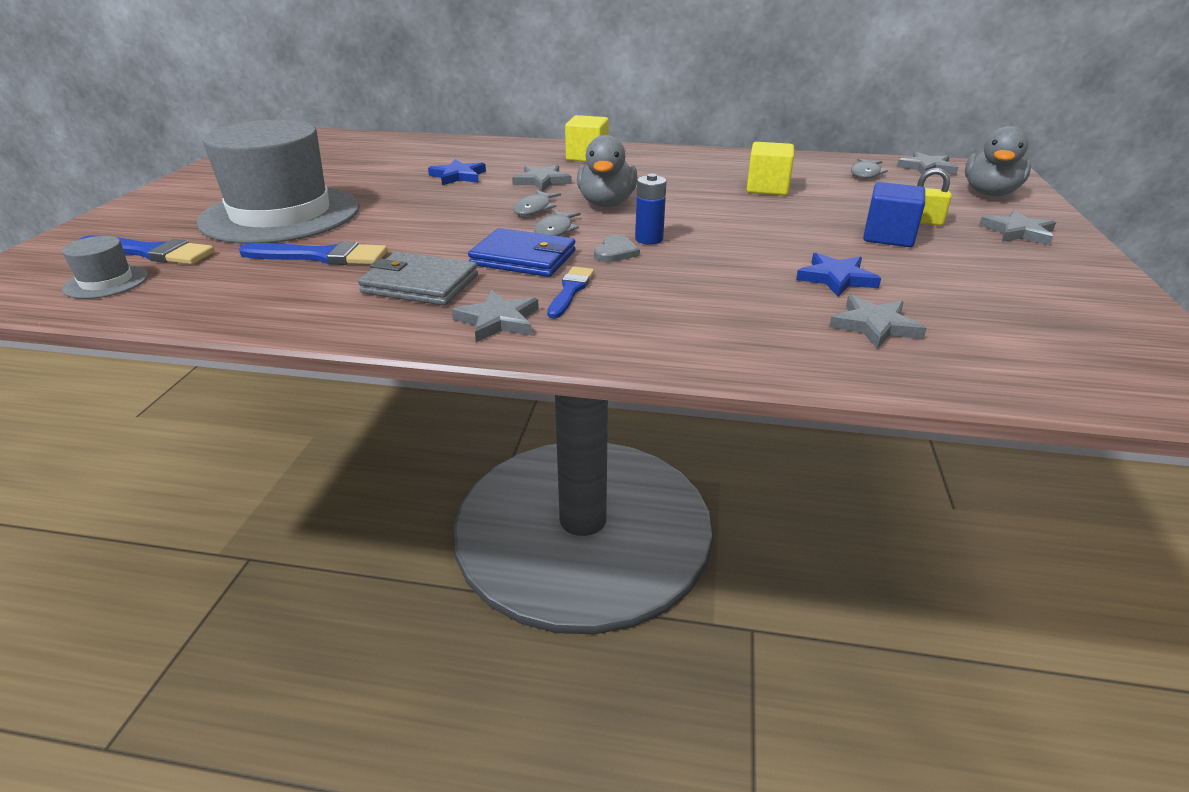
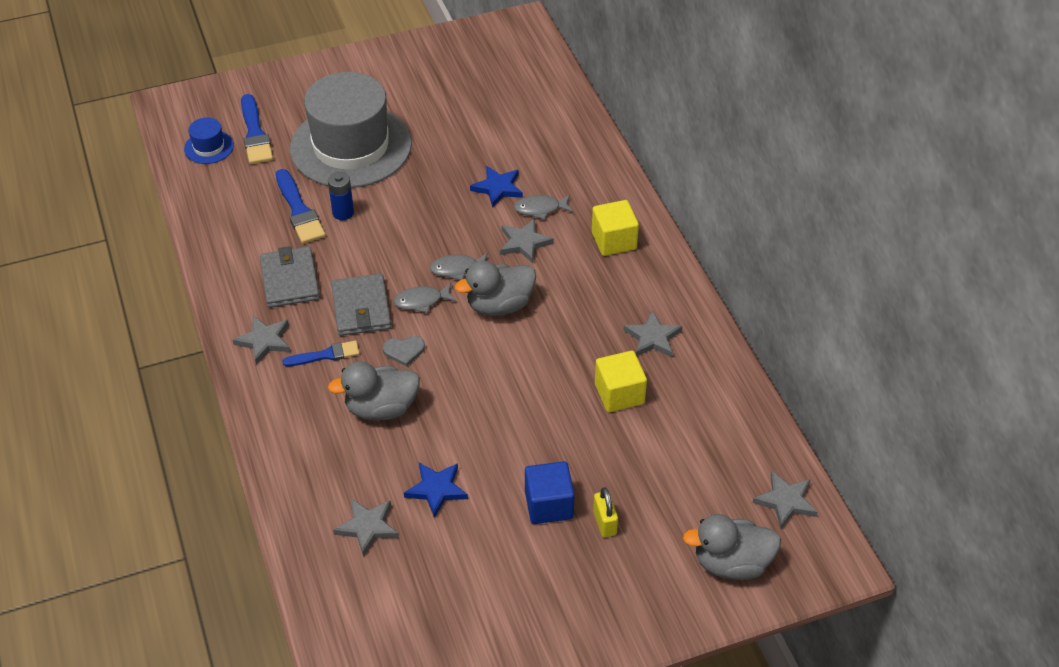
camera: 60 degrees right, 15 degrees up
grey hat [62,236,148,299] -> blue hat [184,118,234,164]
blue wallet [468,228,576,277] -> grey wallet [331,274,391,336]
blue battery [635,174,667,245] -> blue battery moved to [328,172,354,220]
grey fish [851,158,888,179] -> grey fish moved to [514,195,573,220]
grey star [979,210,1056,246] -> grey star moved to [624,310,682,357]
none -> grey duck [328,361,420,421]

